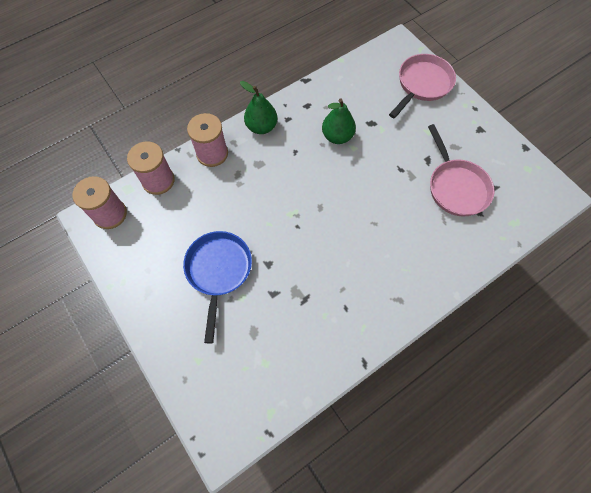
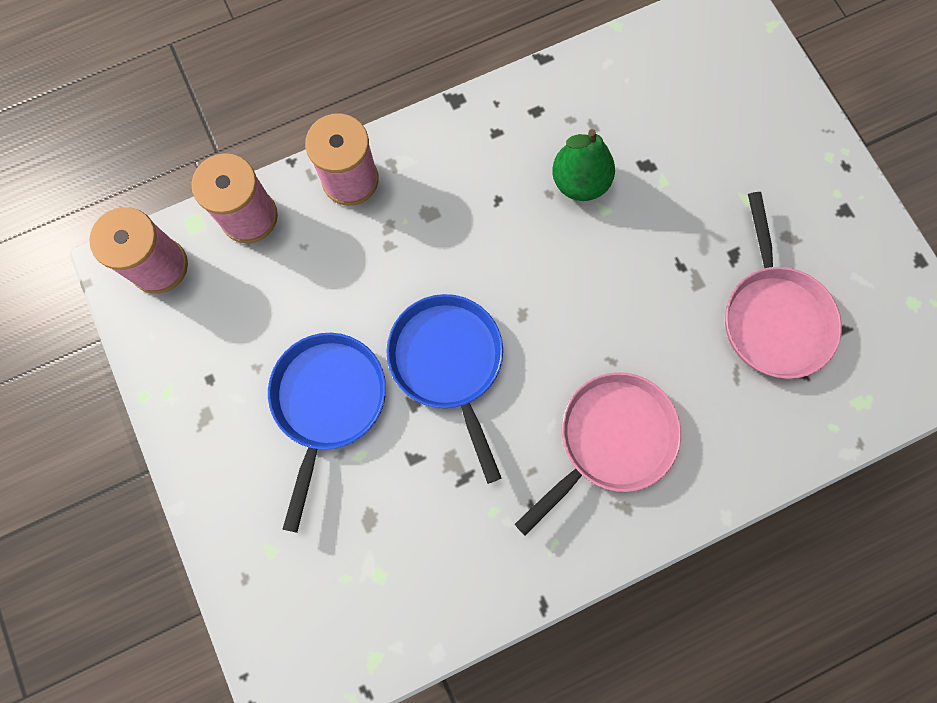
camera: 10 degrees right, 10 degrees up
green pear [240,81,278,134] -> none
pink pan [389,54,456,118] -> pink pan moved to [515,372,681,535]
none -> blue pan [386,294,503,484]

